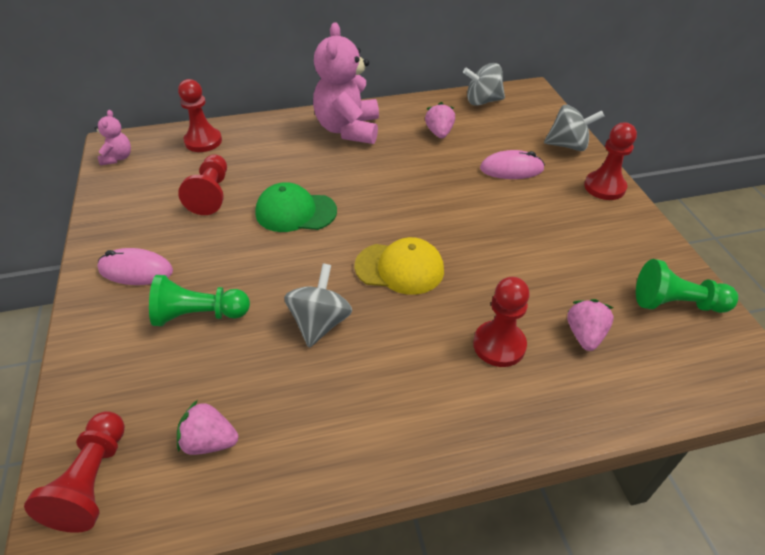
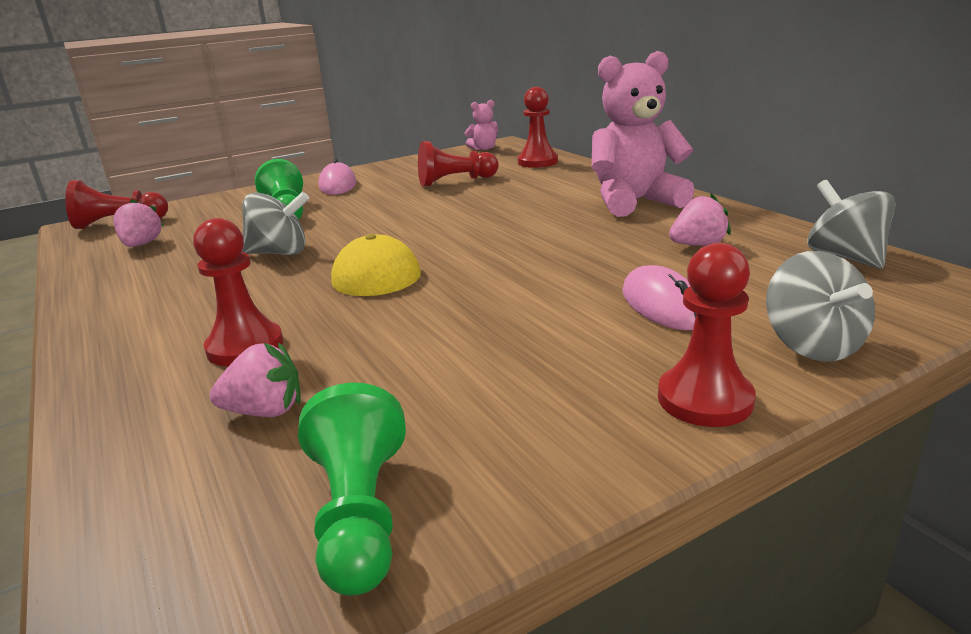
camera: 75 degrees right, 20 degrees down
green cap [255,182,337,232] -> none

